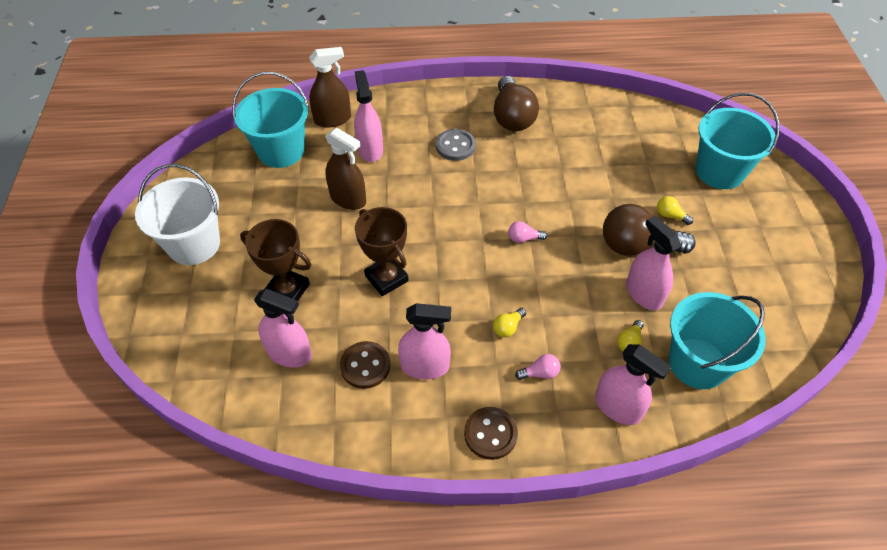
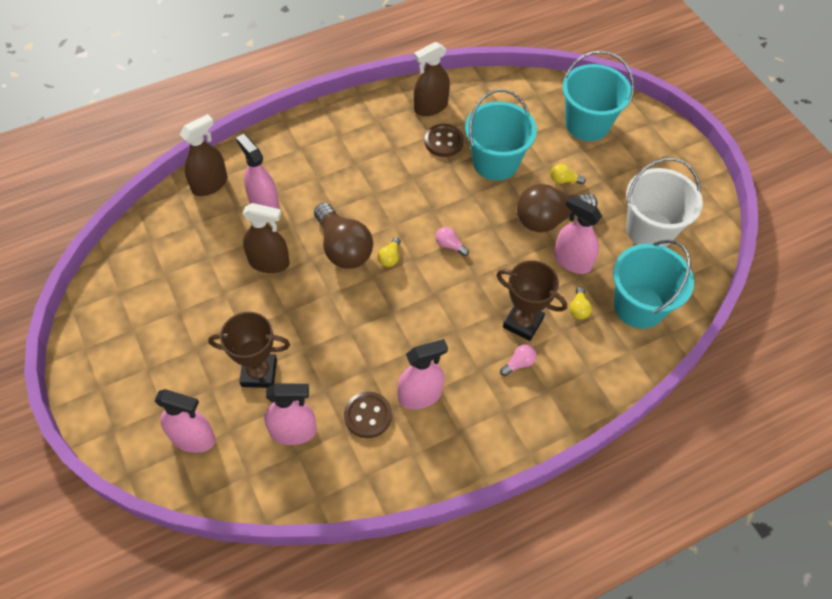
camera: 25 degrees left, 5 degrees up
white bucket [135,164,220,265] -> white bucket moved to [626,158,703,247]
turquoise bucket [232,72,309,168] -> turquoise bucket moved to [465,89,537,181]
brown trophy [355,207,409,296] -> brown trophy moved to [497,260,567,341]
grey button [436,129,476,161] -> none
brown button [464,407,518,460] -> brown button moved to [425,124,464,157]
yellow light bulb [493,308,526,338] -> yellow light bulb moved to [378,237,401,267]
brown light bulb [494,76,539,131] -> brown light bulb moved to [314,203,373,269]
pink light bulb [508,221,547,243] -> pink light bulb turned 60 degrees clockwise [435,227,469,256]
pink spray bottle [595,344,671,425] -> pink spray bottle moved to [154,389,215,453]
none -> brown spray bottle [414,42,450,116]

